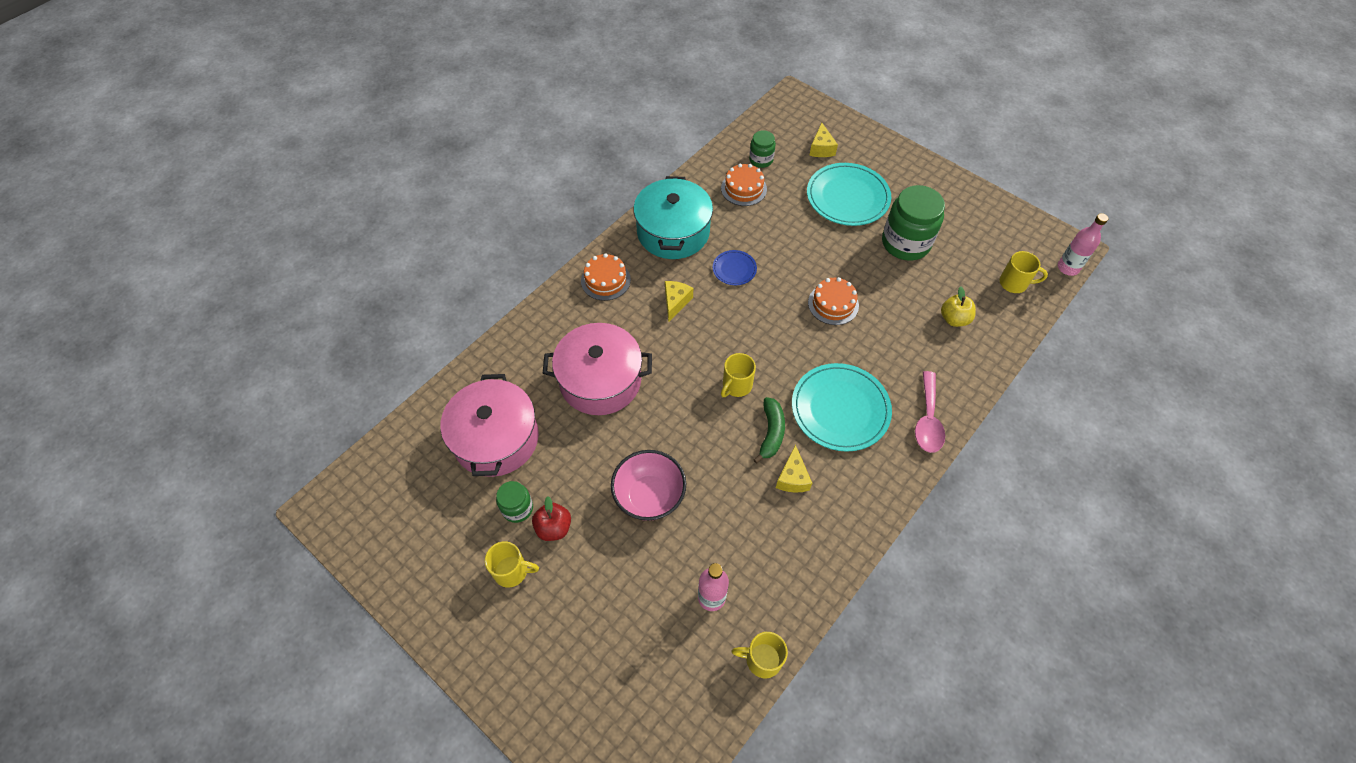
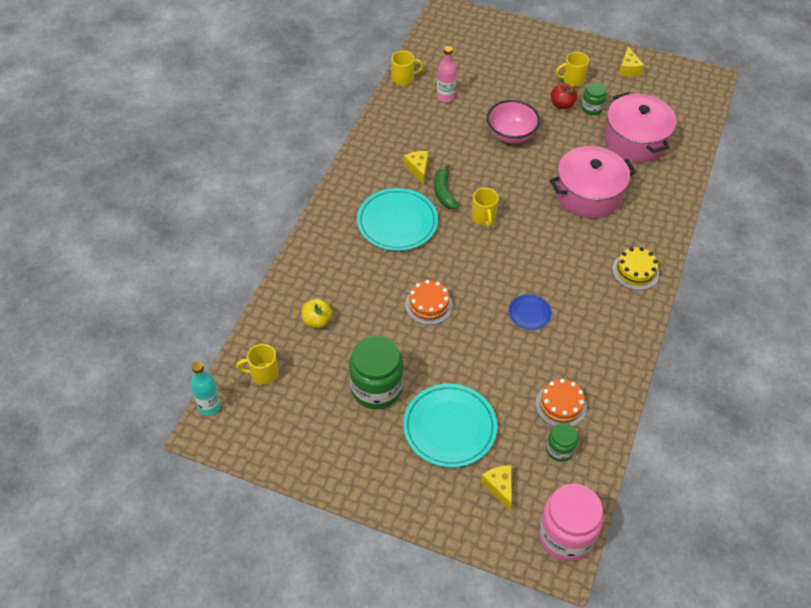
camera: 160 degrees right, 5 degrees down
orange cake [581,253,631,301] -> yellow cake [612,247,659,290]
turquoise pot [633,176,713,259] -> none
yellow cheese [665,281,693,322] -> yellow cheese moved to [619,47,644,77]
yellow mug [721,353,756,397] -> yellow mug turned 150 degrees clockwise [471,188,499,227]
pink spoon [915,371,945,453] -> none
pink bottle [1058,213,1108,276] -> turquoise bottle [191,361,221,416]
none -> pink jar [538,484,604,561]

